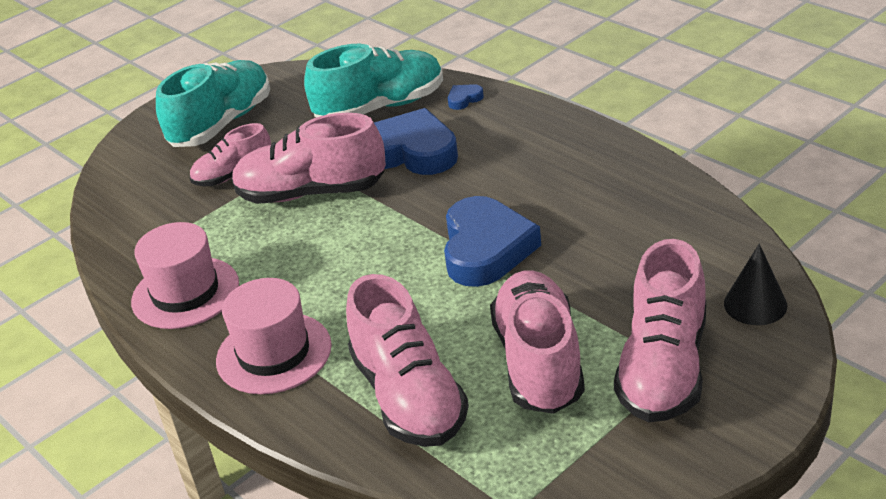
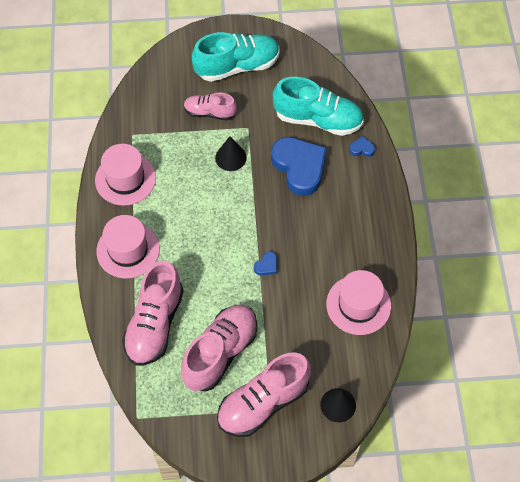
camera: 35 degrees right, 25 degrees up
pink shoe [232,113,386,204] -> black cone [215,136,247,171]
blue heart [444,196,541,287] -> blue heart [254,251,277,276], size x0.40
none -> pink hat [326,270,391,335]

